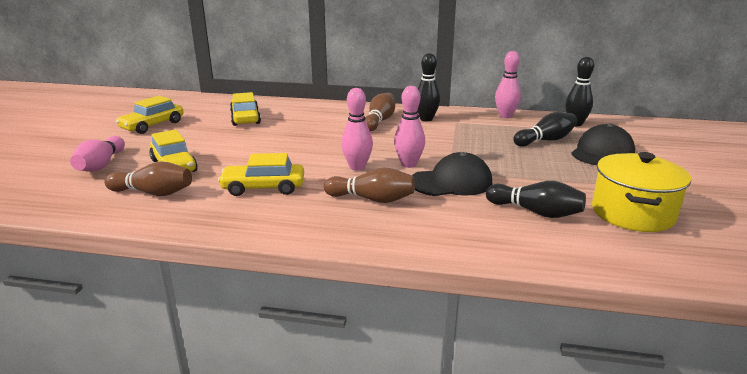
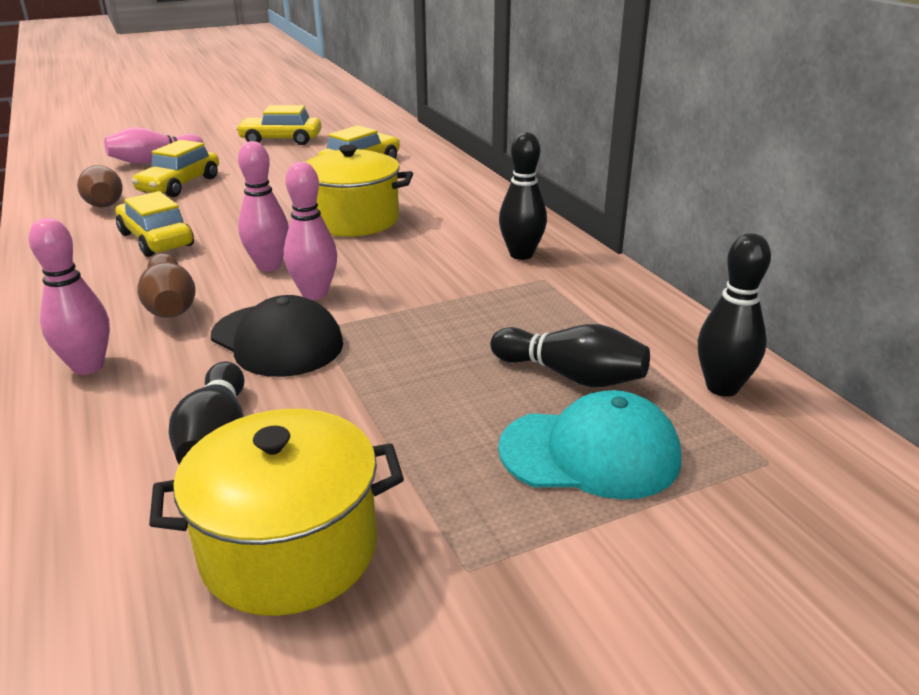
camera: 55 degrees right, 5 degrees up
brown bowling pin [365,93,395,132] -> none
pink bowling pin [495,51,521,118] -> pink bowling pin moved to [29,218,110,375]
black cap [571,124,635,165] -> turquoise cap [498,390,681,499]
none -> yellow pot [305,145,413,237]

